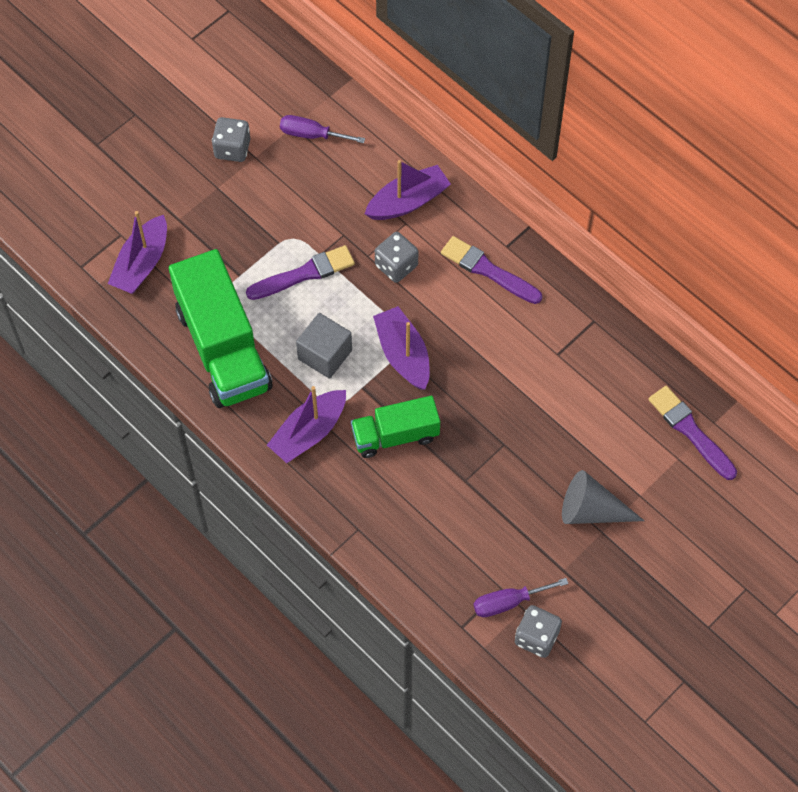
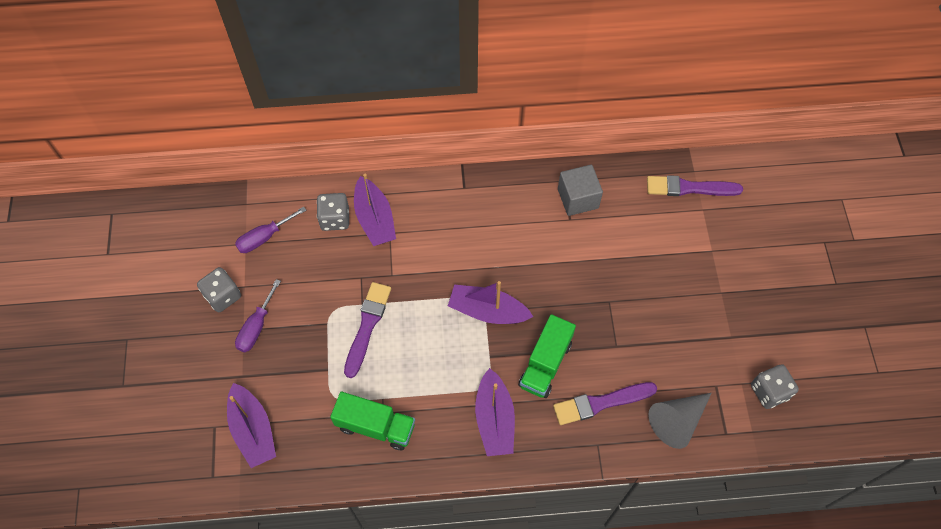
camera: 50 degrees left, 0 degrees up
green truck [169,249,272,408] -> green truck [330,392,415,450], size x0.58
grey cube [296,313,352,379] -> grey cube moved to [558,165,603,216]
purple boat [364,160,451,220] -> purple boat turned 150 degrees clockwise [354,174,396,246]
grey dice [375,232,418,283] -> grey dice moved to [317,193,349,231]
purple brush [441,236,542,304] -> purple brush moved to [553,382,657,425]
purple screwdriver [473,578,568,617] -> purple screwdriver moved to [235,279,281,352]
grey cone [562,470,645,524] -> grey cone moved to [648,393,712,449]

